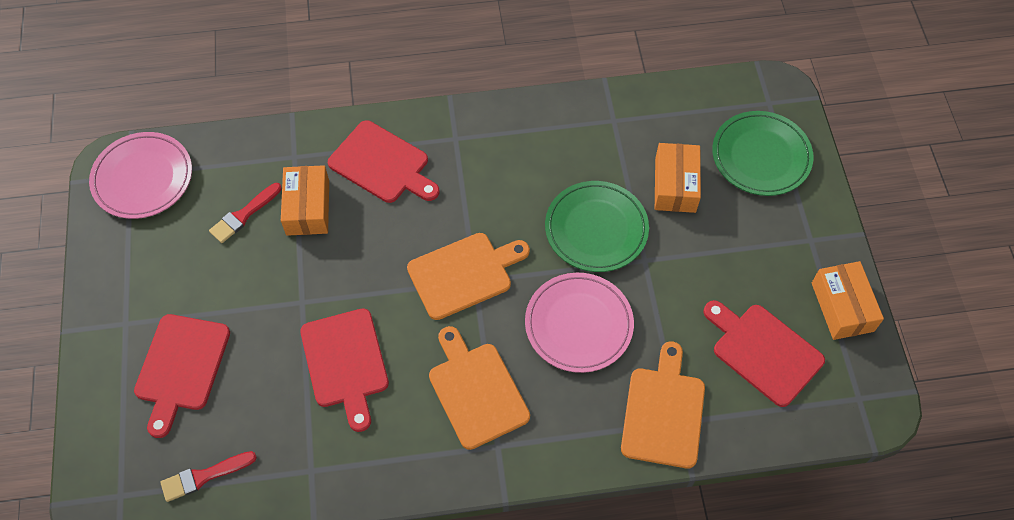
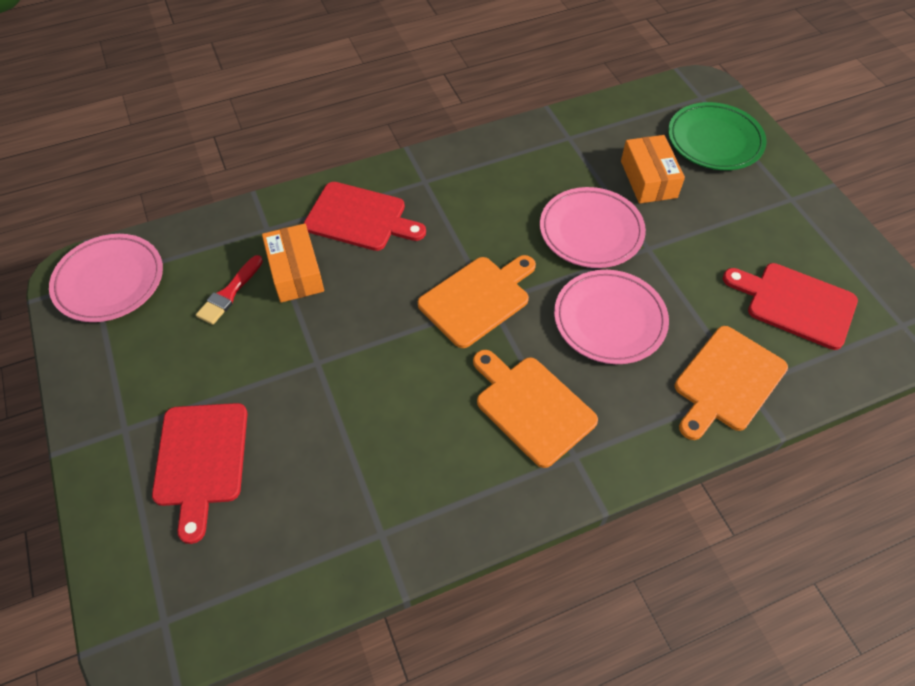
camera: 15 degrees left, 5 degrees down
red brush [160,451,257,502] -> none
red cutting board [300,308,389,432] -> none
green plate [545,181,649,272] -> pink plate [540,187,646,268]
orange cutting board [621,341,705,468] -> orange cutting board turned 135 degrees counterclockwise [675,326,788,440]
orange box [812,261,884,340] -> none

